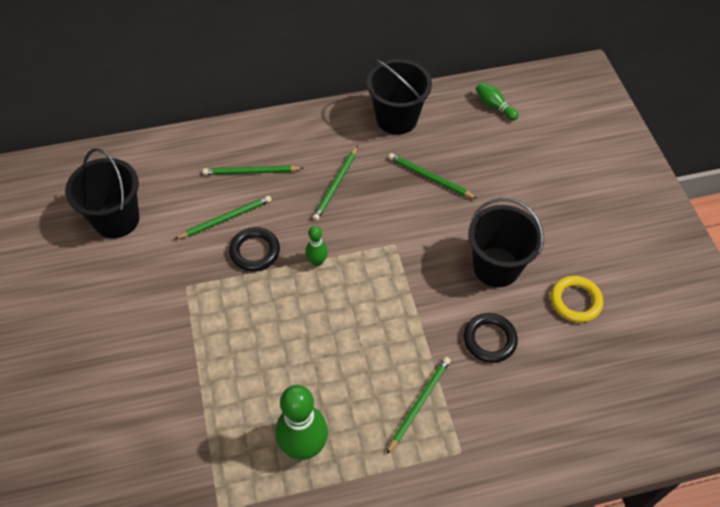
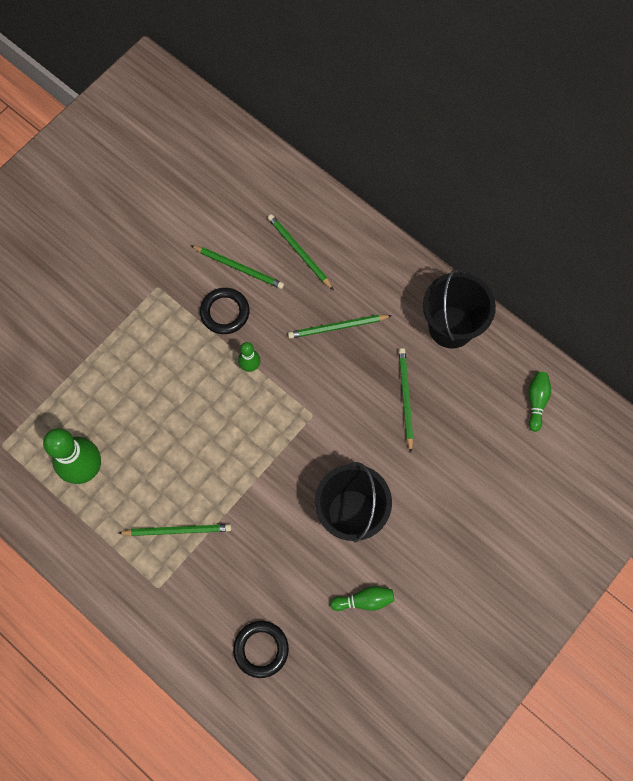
camera: 55 degrees right, 15 degrees up
black bucket [65,148,140,238] -> none
black ring [464,313,518,363] -> black ring moved to [233,621,289,678]
yellow ring [550,276,603,323] -> green bowling pin [330,586,394,611]

